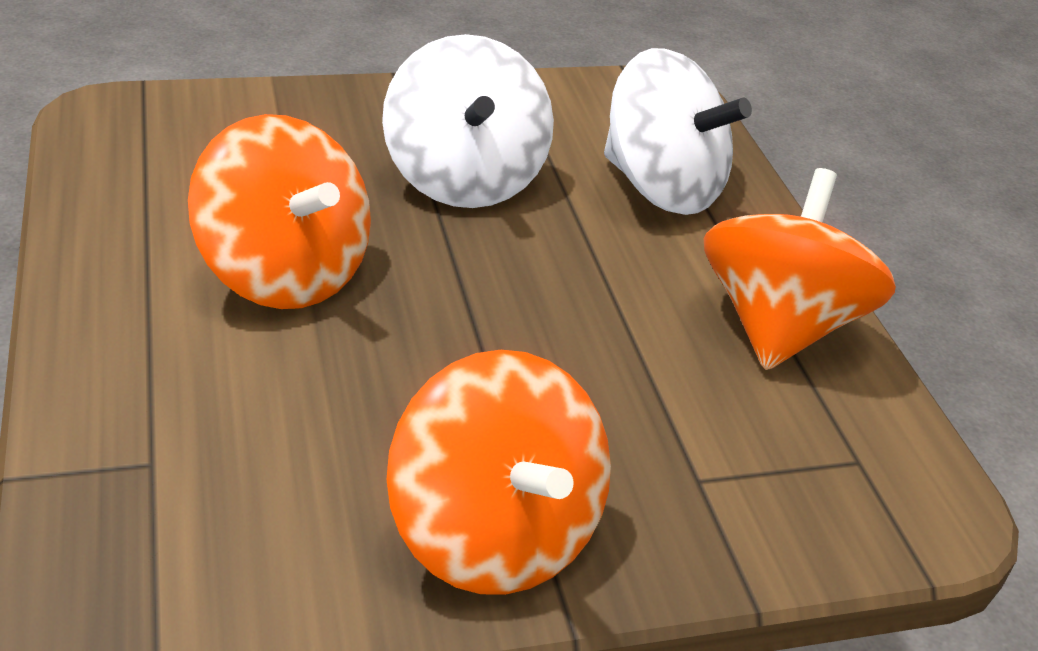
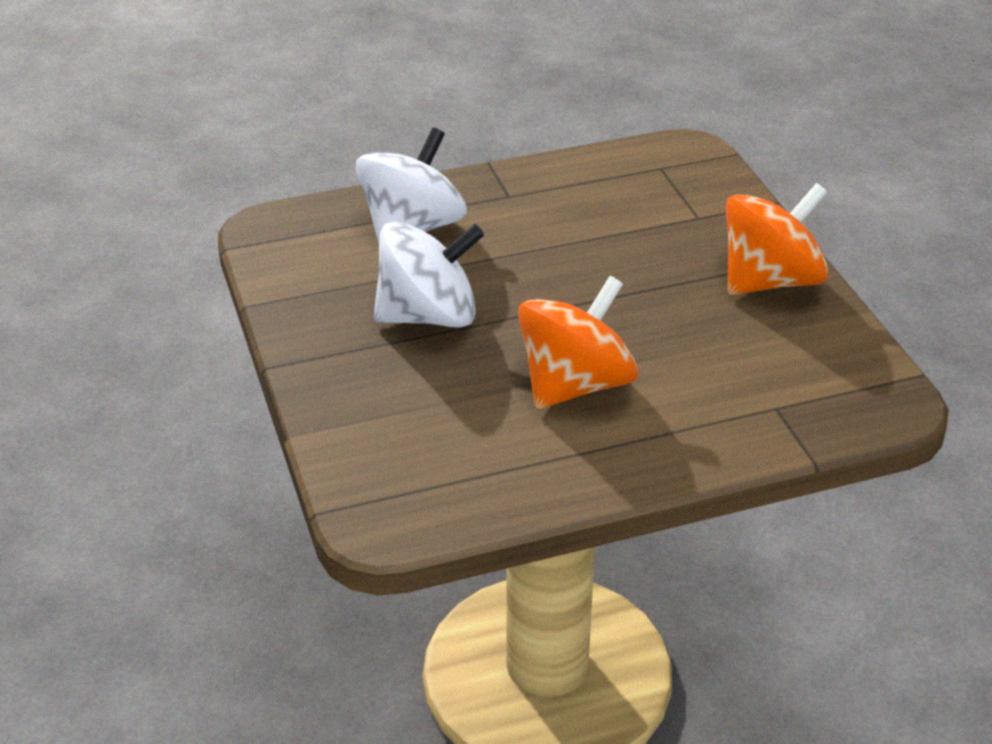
camera: 90 degrees left, 0 degrees up
orange spinning top [704,168,896,370] -> none

